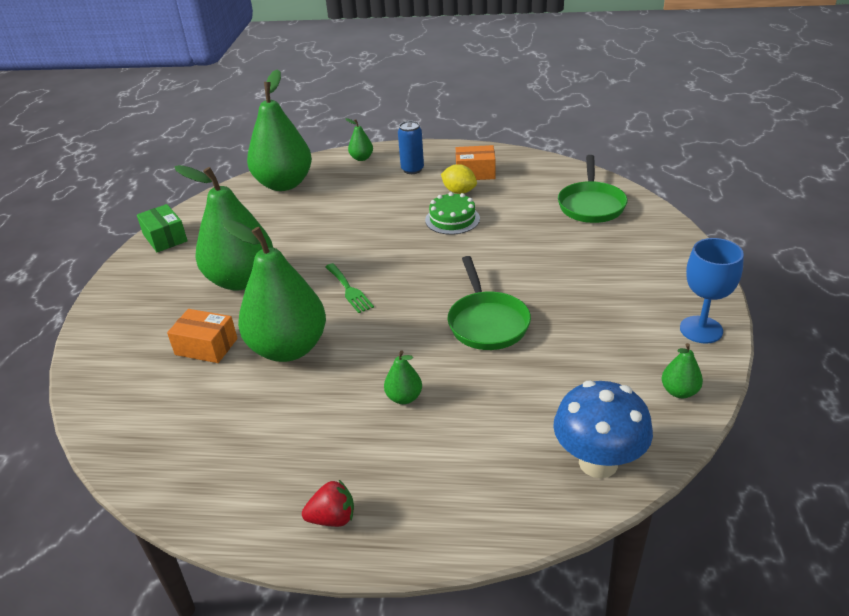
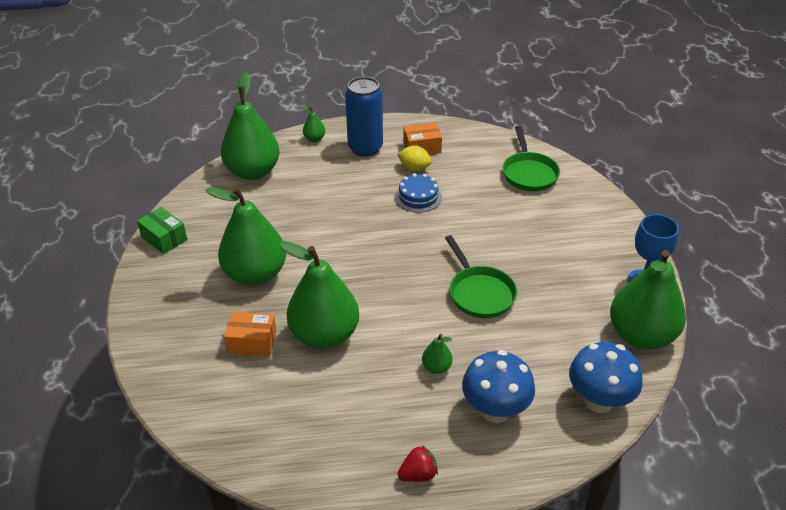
camera: 15 degrees left, 5 degrees up
green fork [325,263,374,313] -> none
blue can [398,121,424,174] -> blue can [345,77,383,157], size x1.70
green cake [425,192,480,235] -> blue cake [395,173,442,212]
green pear [662,343,703,398] -> green pear [610,250,686,350], size x2.41
none -> blue mushroom [462,350,535,423]

